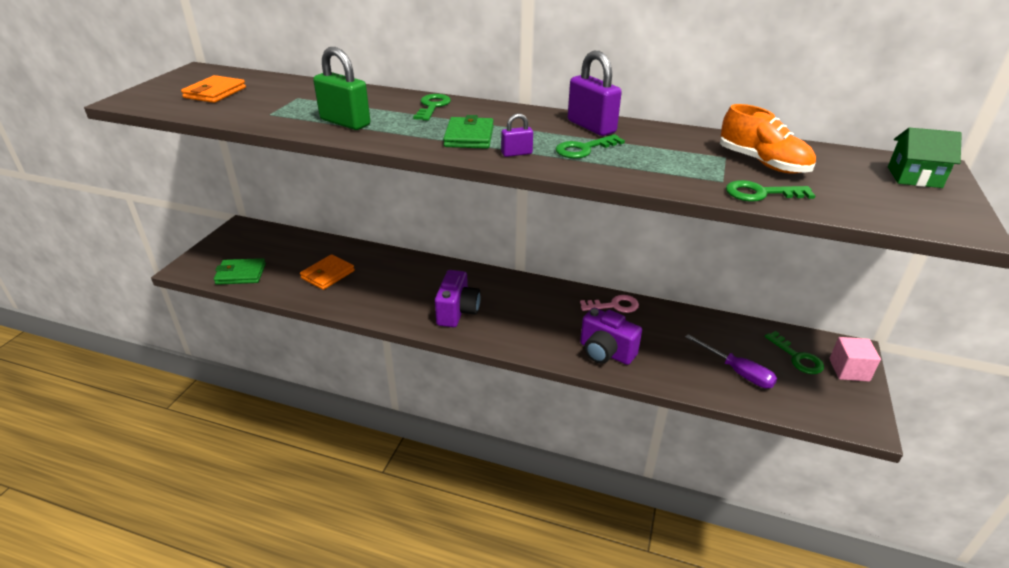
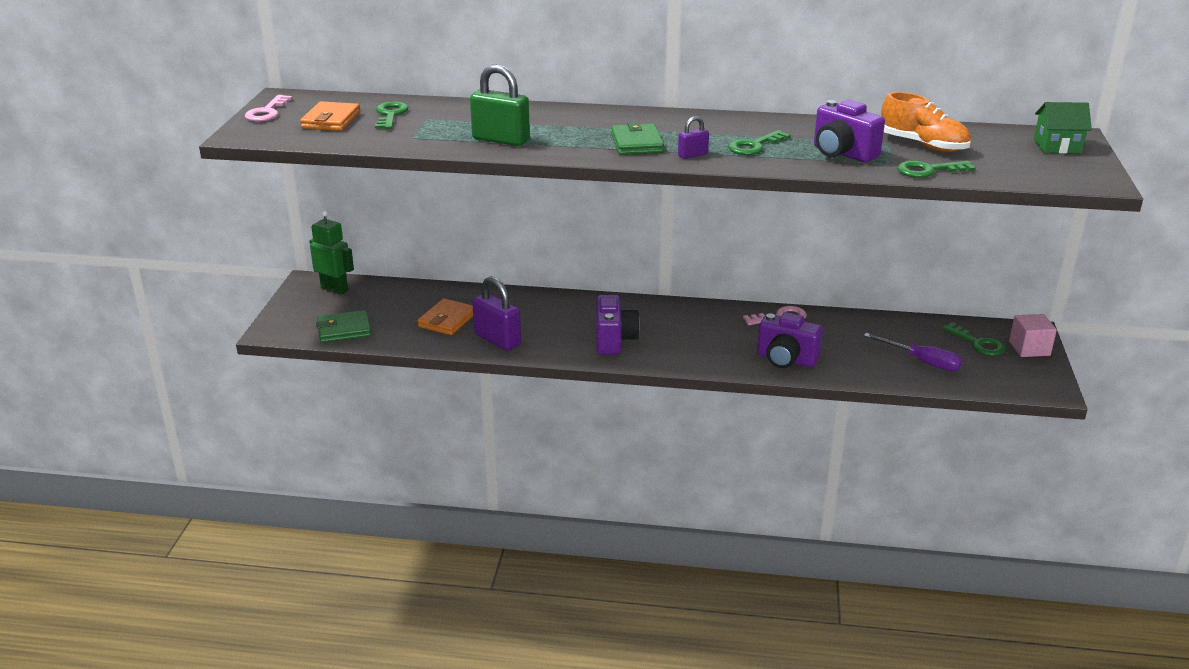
camera: 10 degrees left, 5 degrees down
green key [413,94,451,121] -> green key moved to [375,101,408,129]
purple padlock [568,51,622,136] -> purple padlock moved to [472,277,521,351]
none -> pink key [245,95,293,122]
none -> green robot [309,210,354,295]
none -> purple camera [814,100,885,163]

